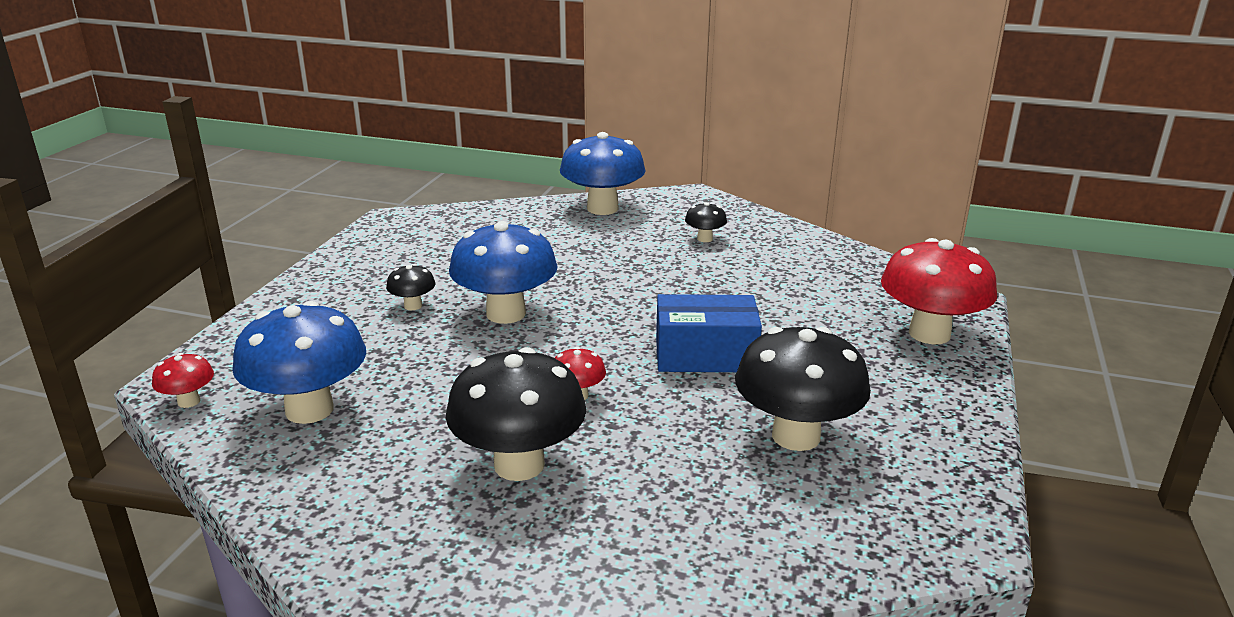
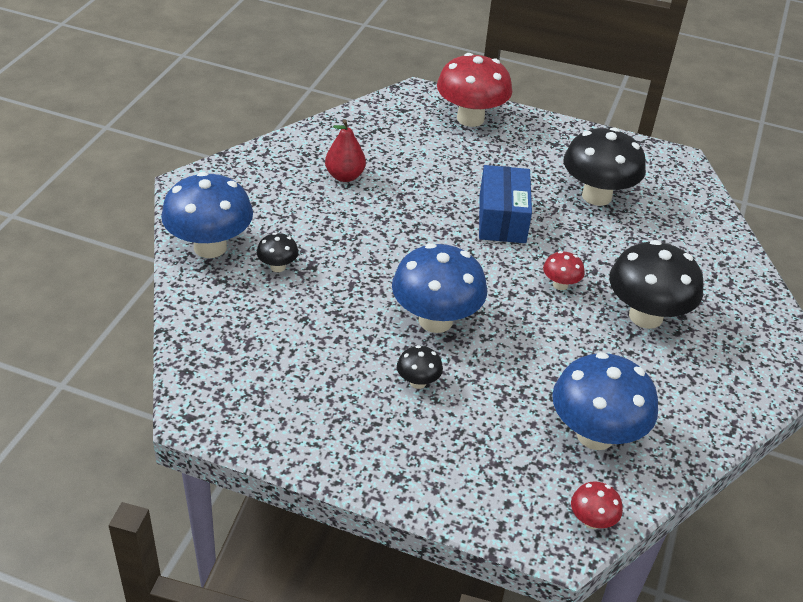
camera: 90 degrees left, 15 degrees up
black mushroom [685,202,727,242] -> black mushroom moved to [257,233,299,272]
none -> red pear [325,119,366,182]

